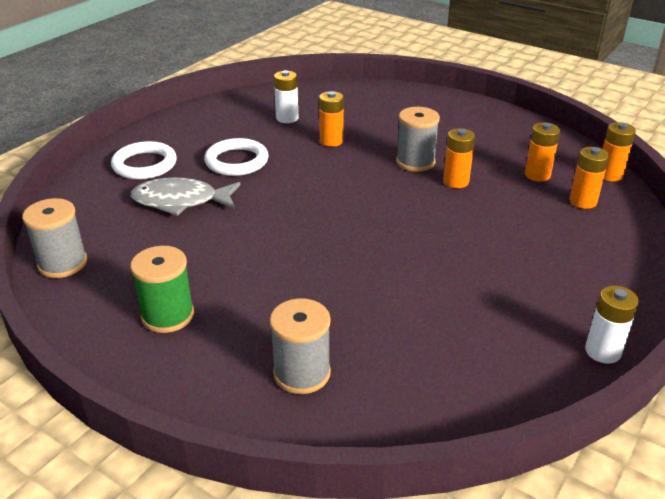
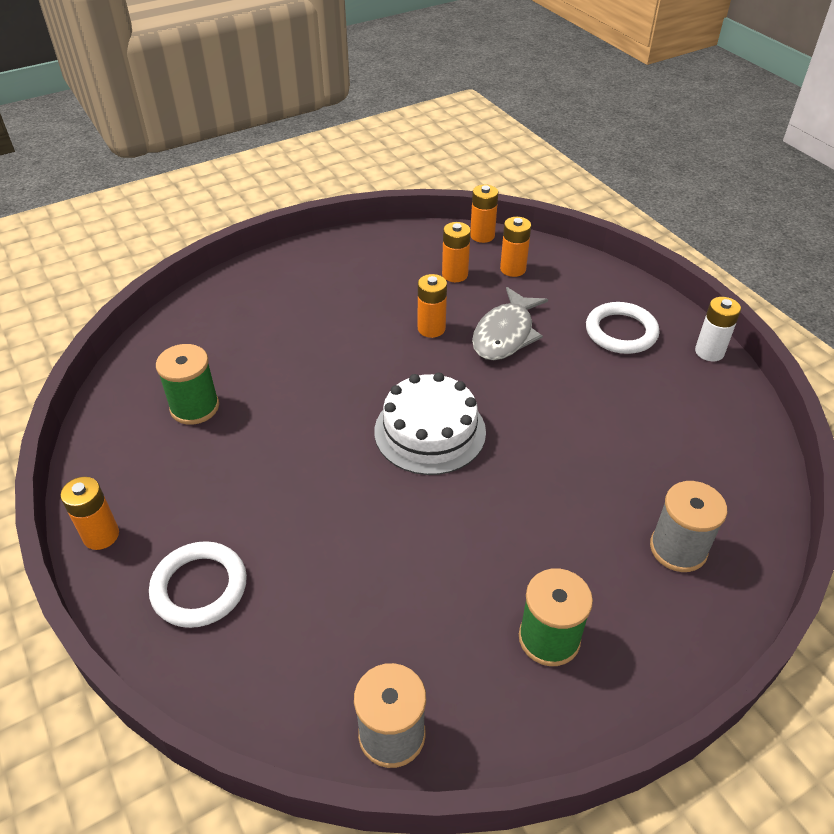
camera: 65 degrees left, 10 degrees up
grey fish [131,177,240,216] -> grey fish moved to [472,287,548,360]
white ring [204,138,268,176] -> white ring moved to [586,302,660,354]
white battery [274,70,298,123] -> green spool [156,344,219,425]
orange battery [319,91,344,147] -> orange battery moved to [60,477,119,550]
grey spool [396,107,440,172] -> none
none -> white cake [374,372,486,475]

